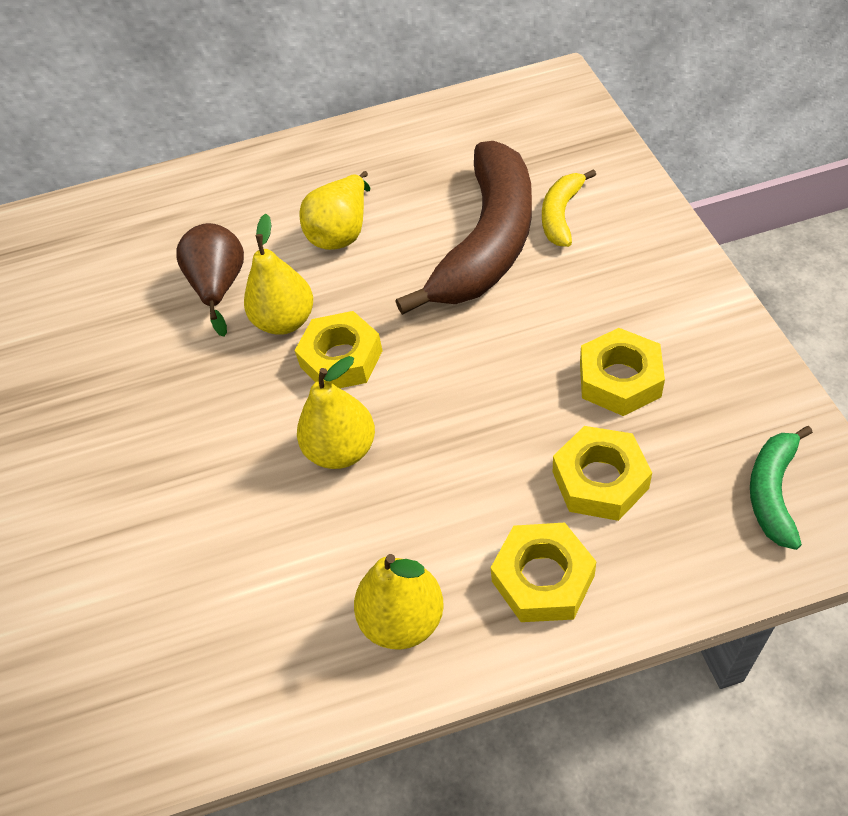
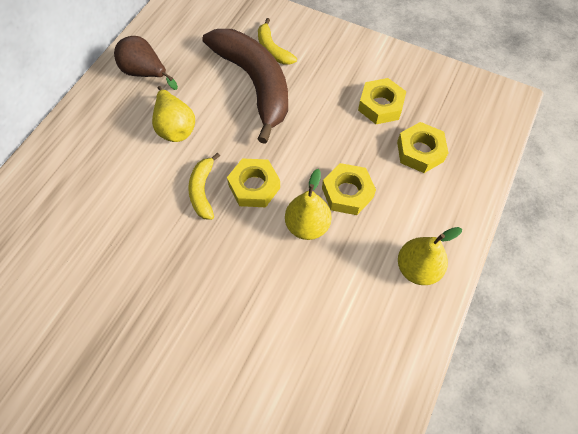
camera: 55 degrees left, 10 degrees up
brown pear [176,223,244,337] -> brown pear moved to [114,36,178,90]
yellow pear [244,214,313,335] -> yellow banana [188,152,220,220]
yellow nut [491,522,596,622] -> yellow nut moved to [322,163,376,215]
green banana [750,426,813,550] -> none

